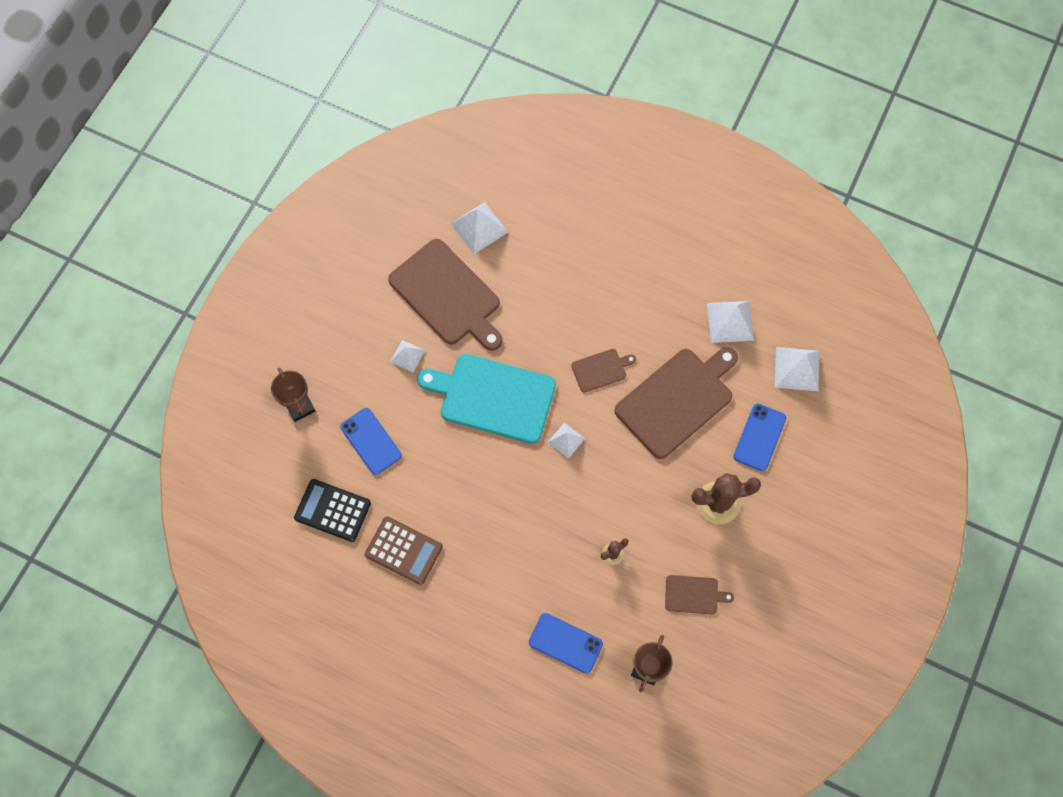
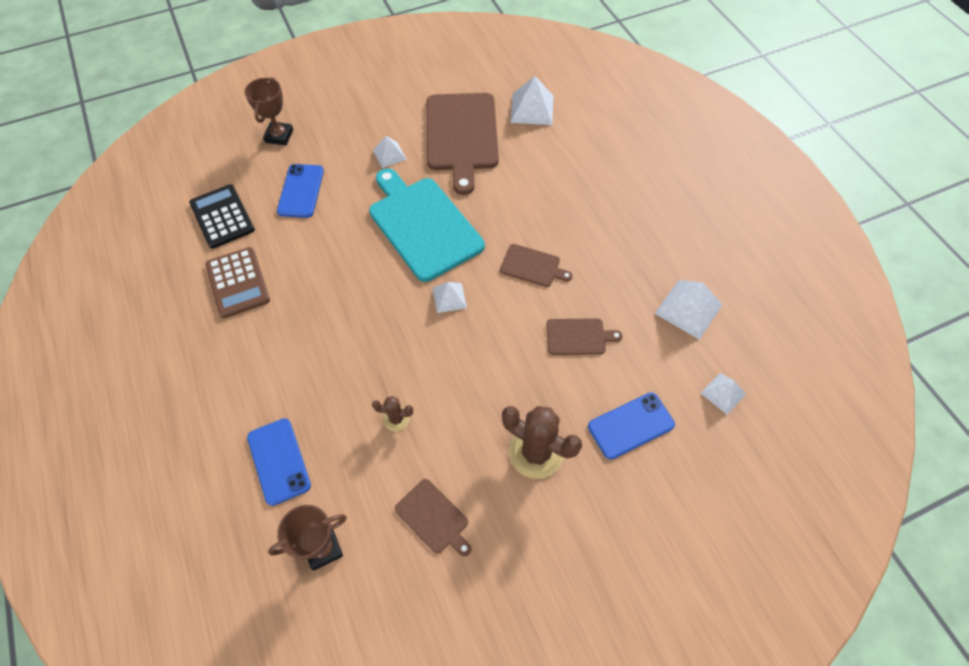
camera: 40 degrees right, 10 degrees down
brown cutting board [614,347,738,459] -> brown cutting board [546,318,623,355], size x0.47
white pyramid [775,347,819,391] -> white pyramid [701,373,746,415], size x0.61

